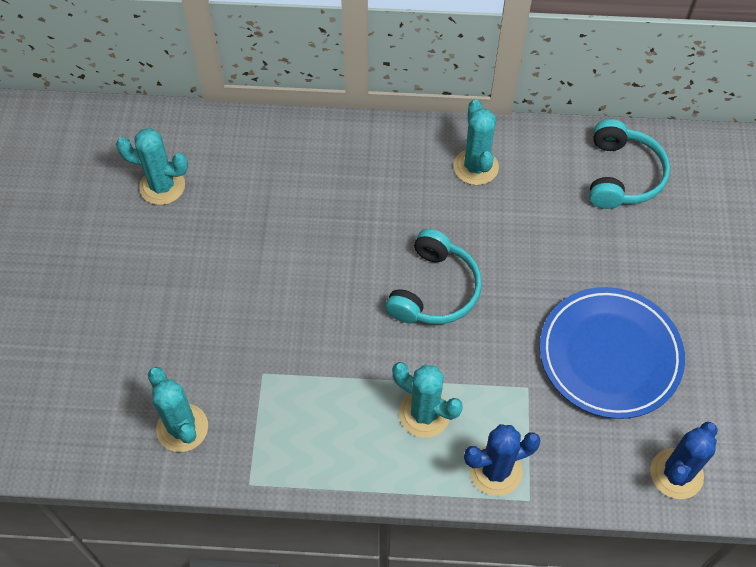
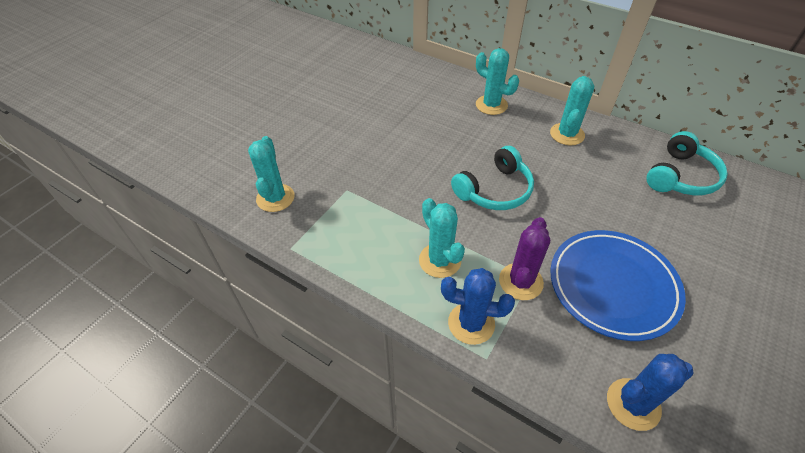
camera: 30 degrees right, 10 degrees down
turquoise cactus [116,128,188,205] -> turquoise cactus moved to [476,48,519,115]
none -> purple cactus [499,217,550,300]

